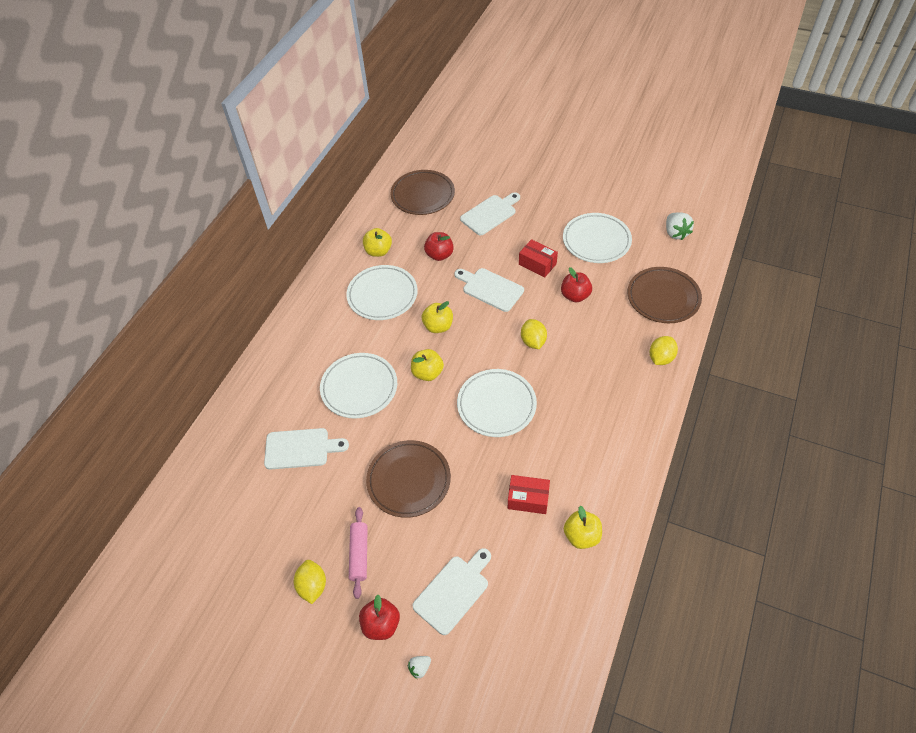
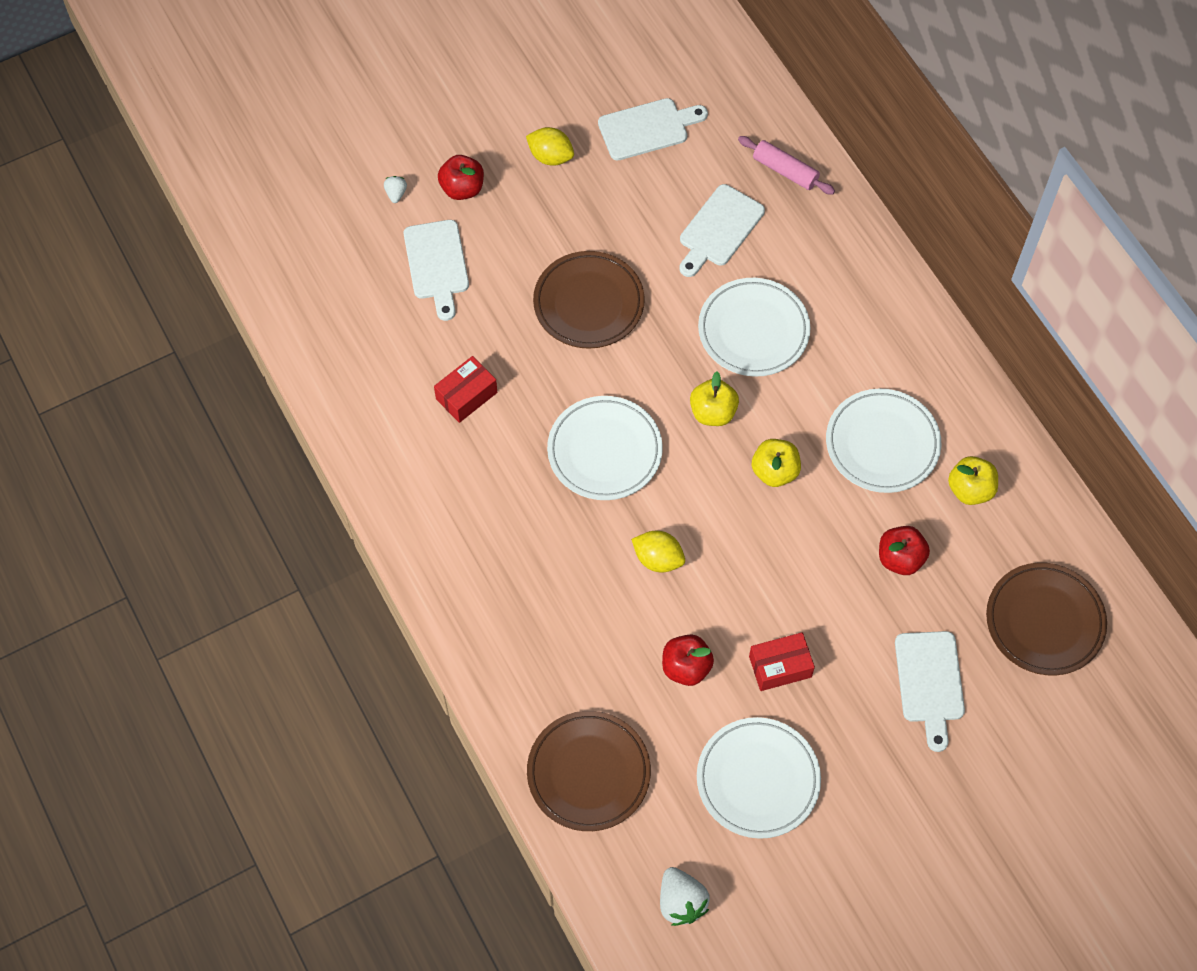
camera: 125 degrees right, 10 degrees up
pink rolling pin [349,507,368,599] -> pink rolling pin moved to [738,136,835,195]
white cutting board [454,268,524,312] -> white cutting board moved to [598,98,708,161]
yellow apple [564,506,602,549] -> none
yellow lemon [650,336,678,365] -> none
white strawberry [666,212,694,240] -> white strawberry turned 135 degrees counterclockwise [660,867,710,926]

